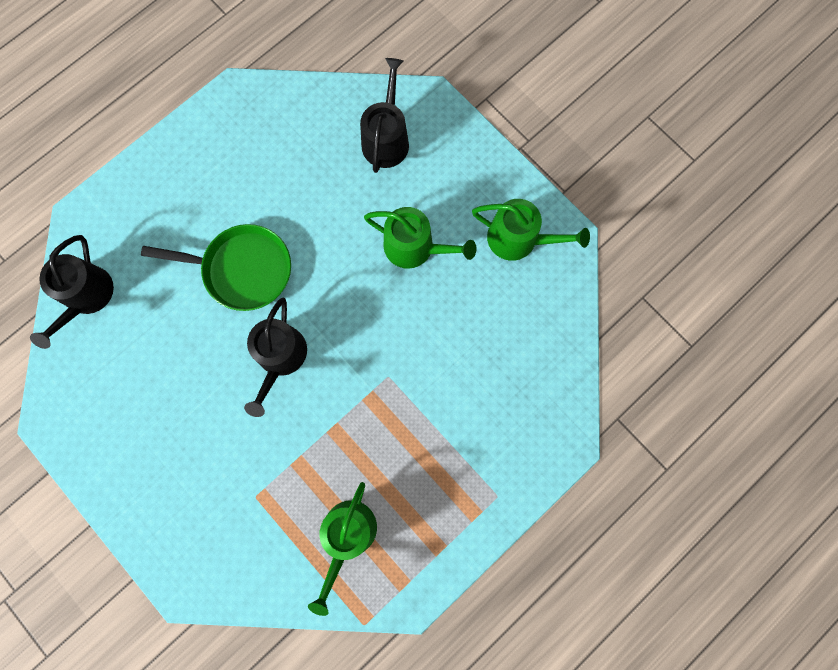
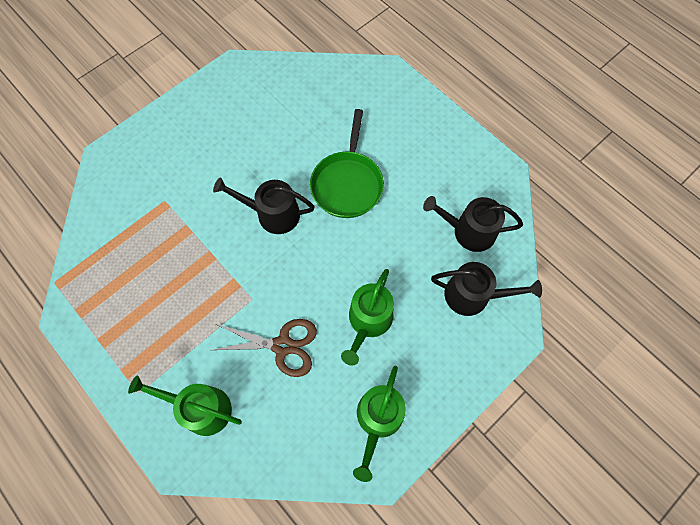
camera: 90 degrees right, 10 degrees down
black watering can [30,235,114,349] -> black watering can moved to [423,196,523,252]
green watering can [308,482,377,616] -> green watering can moved to [128,375,242,436]
none -> brown scissors [212,319,317,377]

